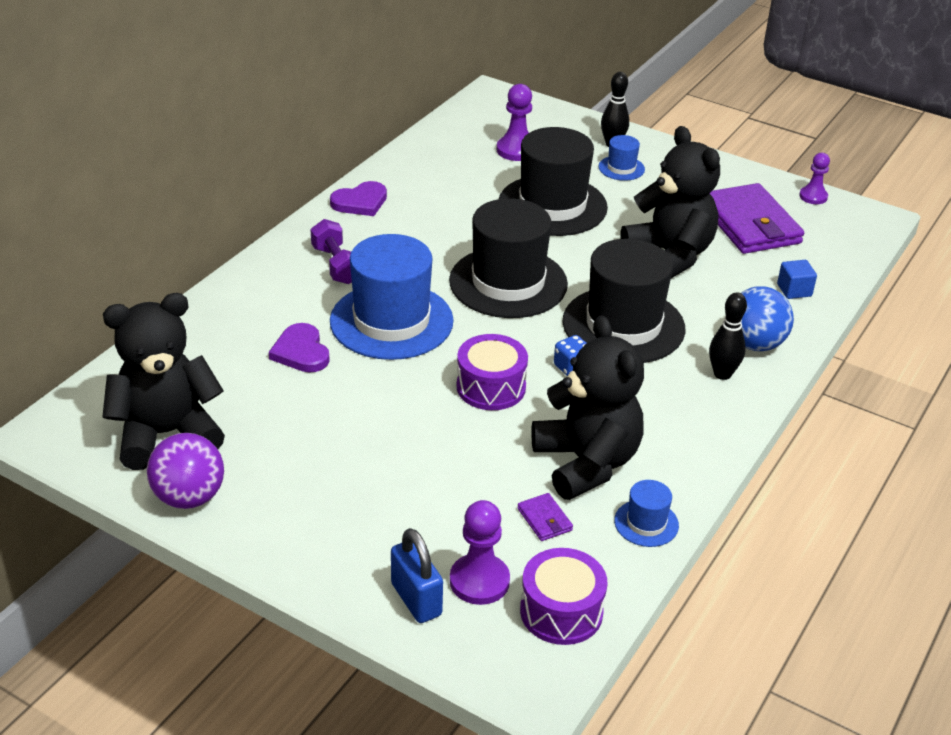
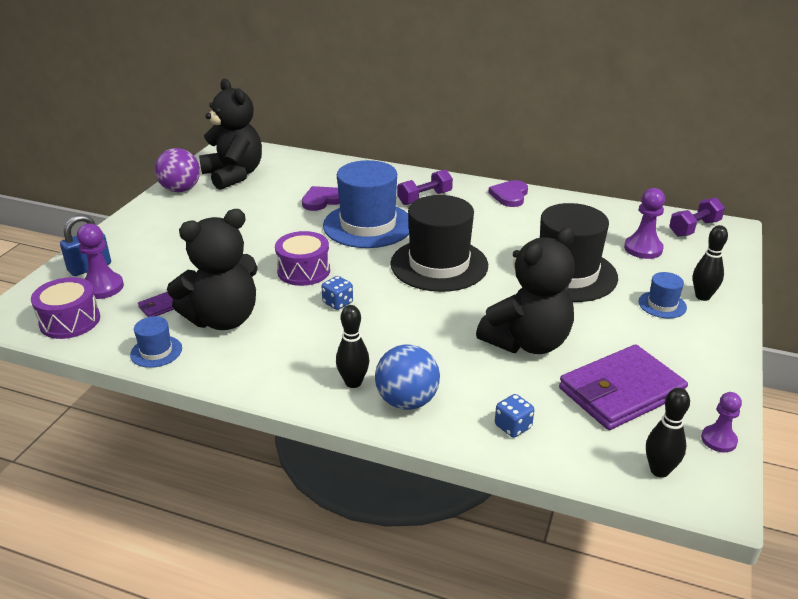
camera: 80 degrees right, 5 degrees down
purple heart [330,181,387,216] -> purple heart turned 60 degrees clockwise [488,180,528,207]
black hat [562,239,685,363] -> none
blue cube [777,260,817,299] -> blue dice [495,394,534,438]
none -> black bowling pin [646,388,690,478]
none -> purple dumbbell [669,197,725,237]

